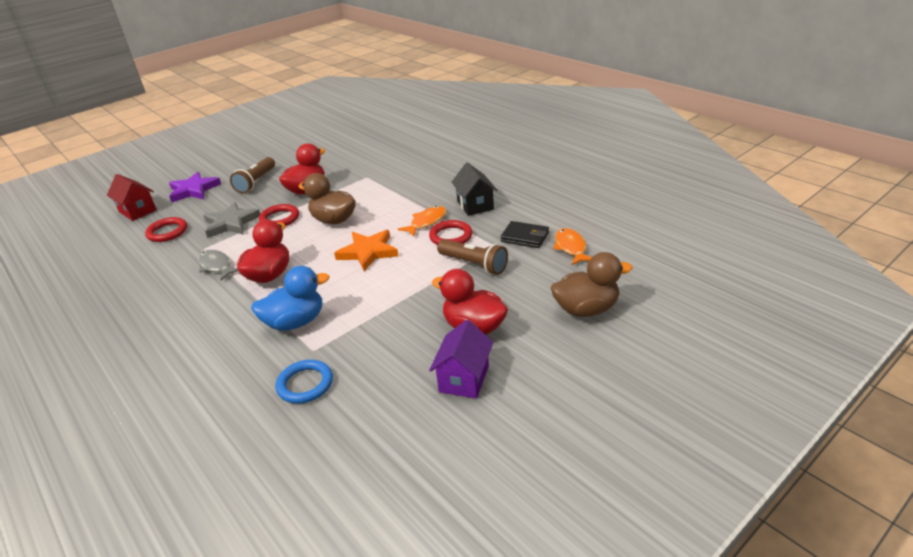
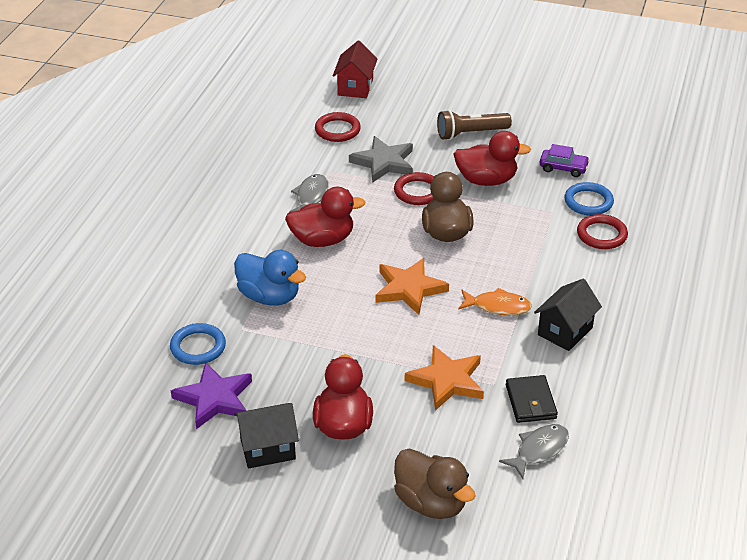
camera: 55 degrees right, 5 degrees up
purple star [169,172,221,202] -> purple star moved to [171,362,252,429]
red ring [429,220,472,245] -> red ring moved to [577,214,628,249]
purple house [429,320,493,399] -> black house [234,403,299,469]
brown flashlight [437,239,508,275] -> orange star [405,345,484,411]
orange fish [554,228,592,265] -> grey fish [499,424,569,479]
none -> purple car [540,144,590,177]
none -> blue ring [564,182,614,216]

